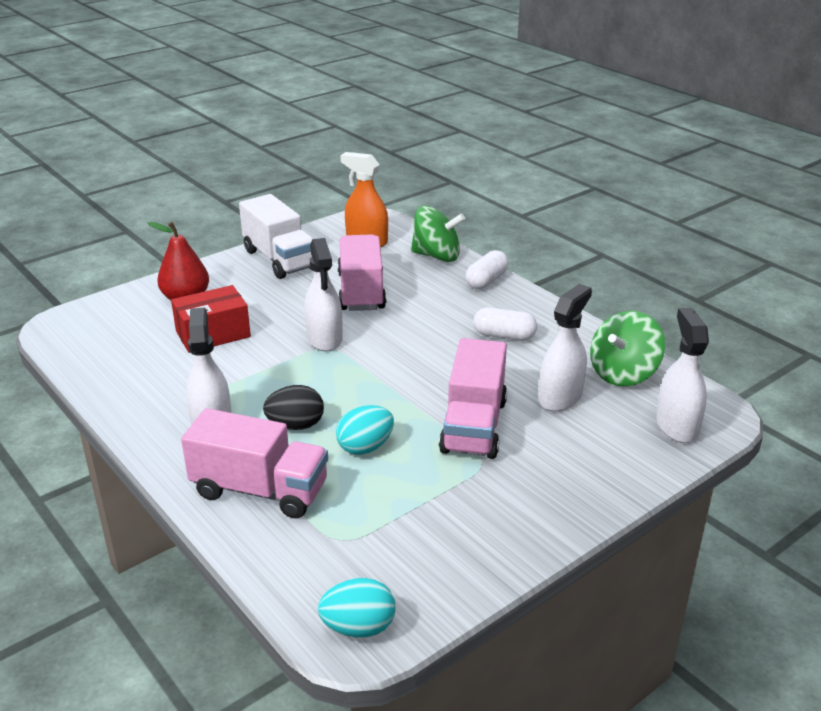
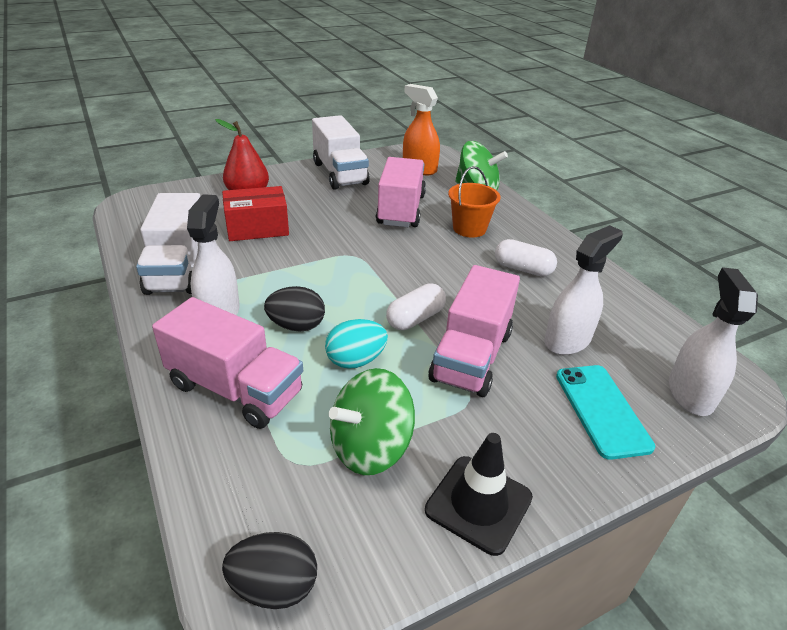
camera: 10 degrees right, 5 degrees up
white spray bottle [304,238,343,351] -> none
turquoise egg [318,578,395,638] -> black egg [222,532,317,609]
white capsule [465,250,509,289] -> white capsule moved to [386,283,446,330]
green spinning top [590,311,665,386] -> green spinning top moved to [329,368,415,475]
none -> white truck [136,193,201,295]
none -> black traffic cone [425,433,533,556]
none -> orange bucket [448,166,500,238]
none -> turquoise phone [556,365,655,460]

